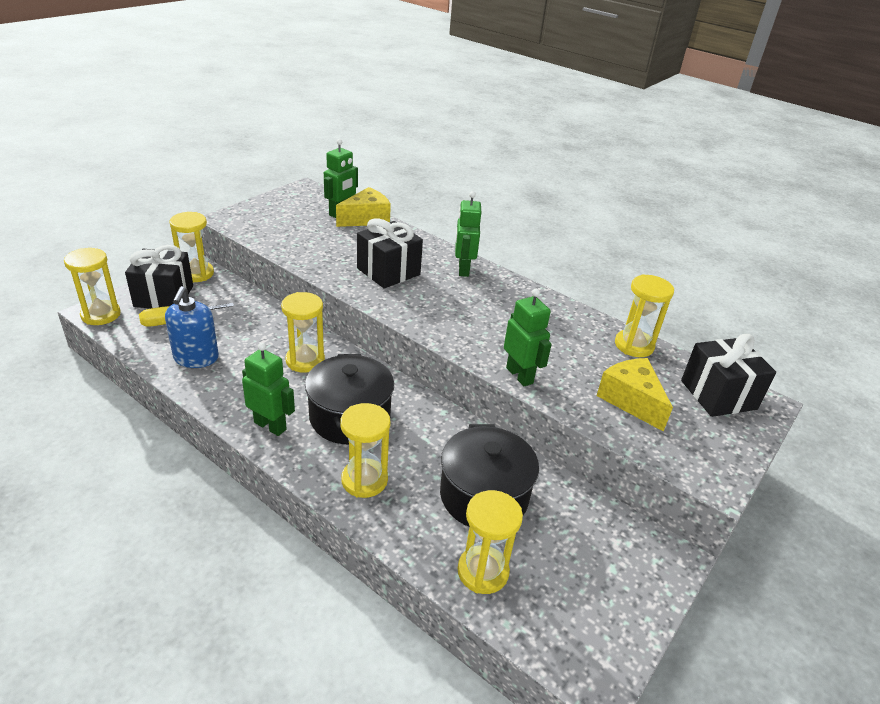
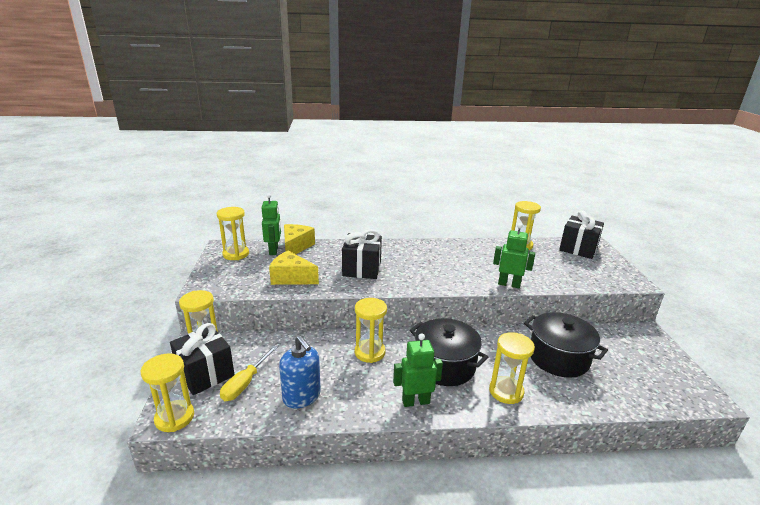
camera: 40 degrees left, 10 degrees down
green robot [455,191,481,277] -> none
yellow hourglass [457,490,523,594] -> yellow hourglass moved to [217,207,249,260]
yellow cheese [597,358,673,432] -> yellow cheese moved to [269,251,319,285]

